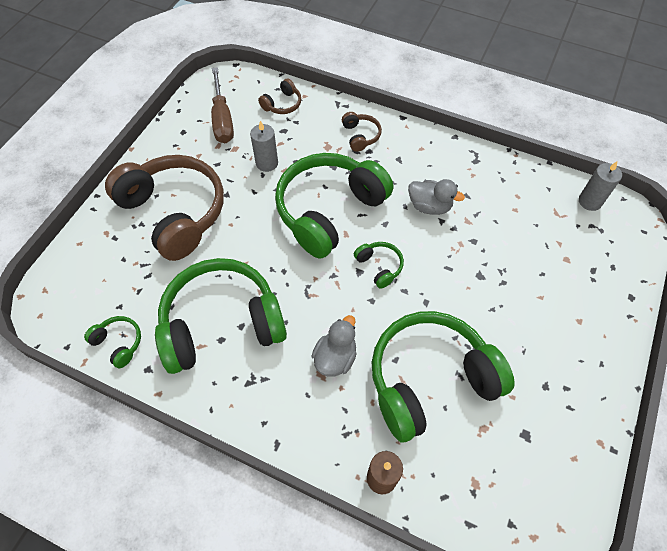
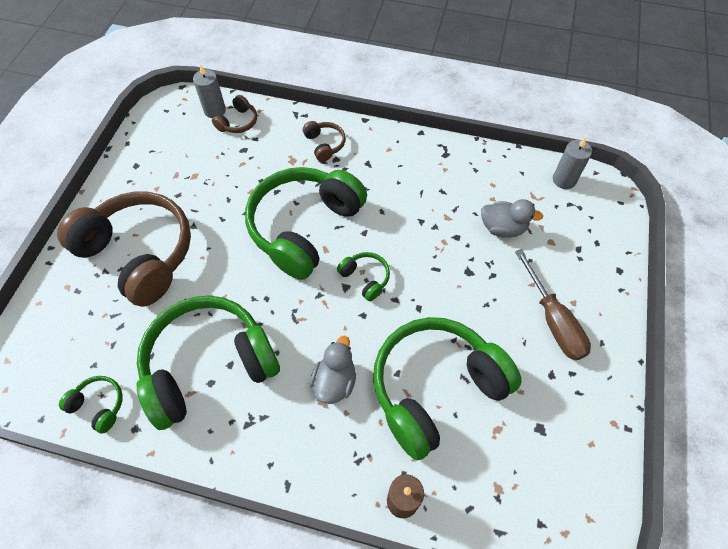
camera: 10 degrees left, 0 degrees up
brown screwdriver [211,67,234,143] -> brown screwdriver moved to [515,249,591,360]
grey candle [250,121,278,172] -> grey candle moved to [193,64,226,118]
grey duck [408,179,465,215] -> grey duck moved to [481,199,543,237]

